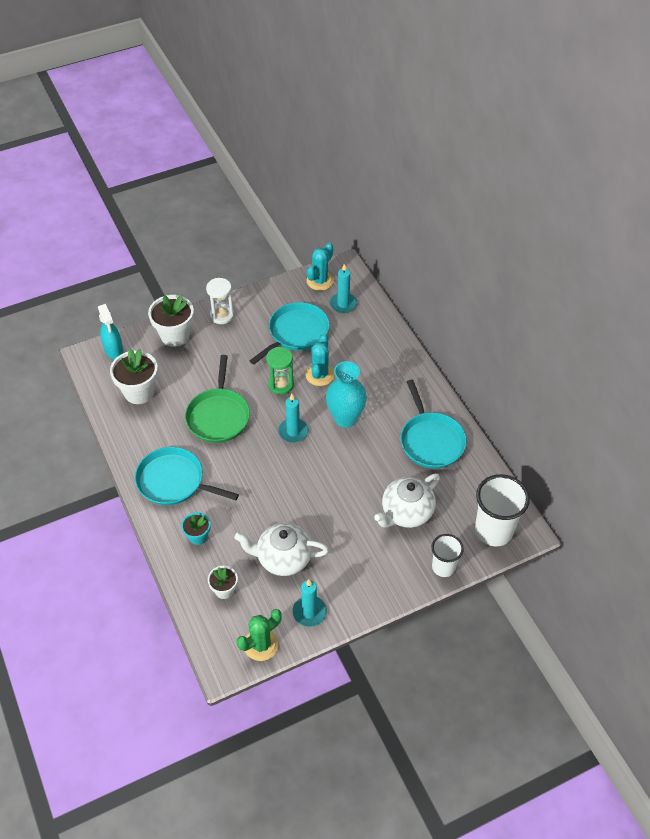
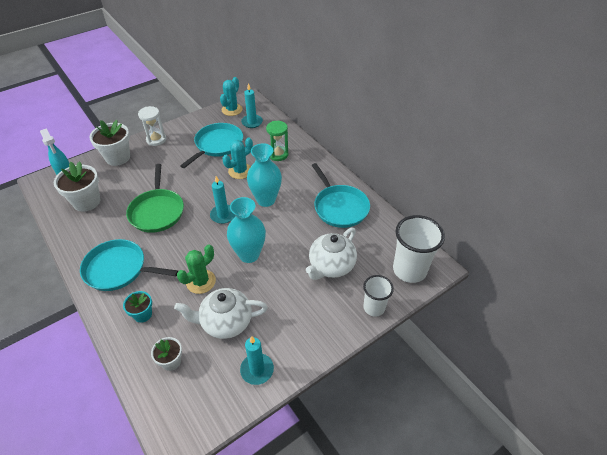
camera: 10 degrees left, 5 degrees down
green cactus [237,609,282,661] -> green cactus moved to [177,244,216,294]
green hourglass [266,347,294,395] -> green hourglass moved to [266,121,288,161]
turquoise cactus [305,334,335,386] -> turquoise cactus turned 45 degrees clockwise [222,138,253,179]
none -> turquoise vase [227,197,266,263]

